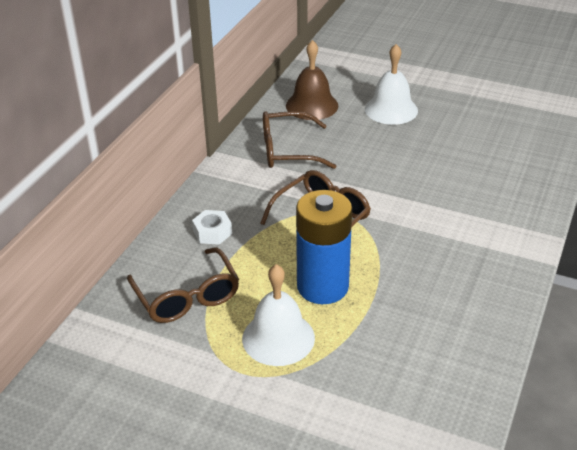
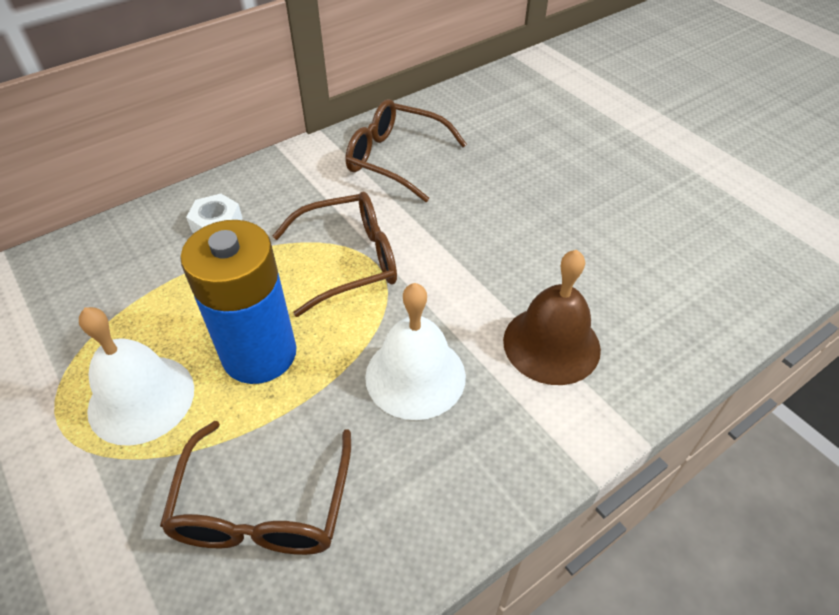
camera: 30 degrees right, 10 degrees up
brown glasses [127,247,239,323] -> brown glasses moved to [160,421,351,555]
brown bell [286,40,338,120] -> brown bell moved to [503,250,601,385]
white bell [365,44,418,125] -> white bell moved to [365,283,466,420]

